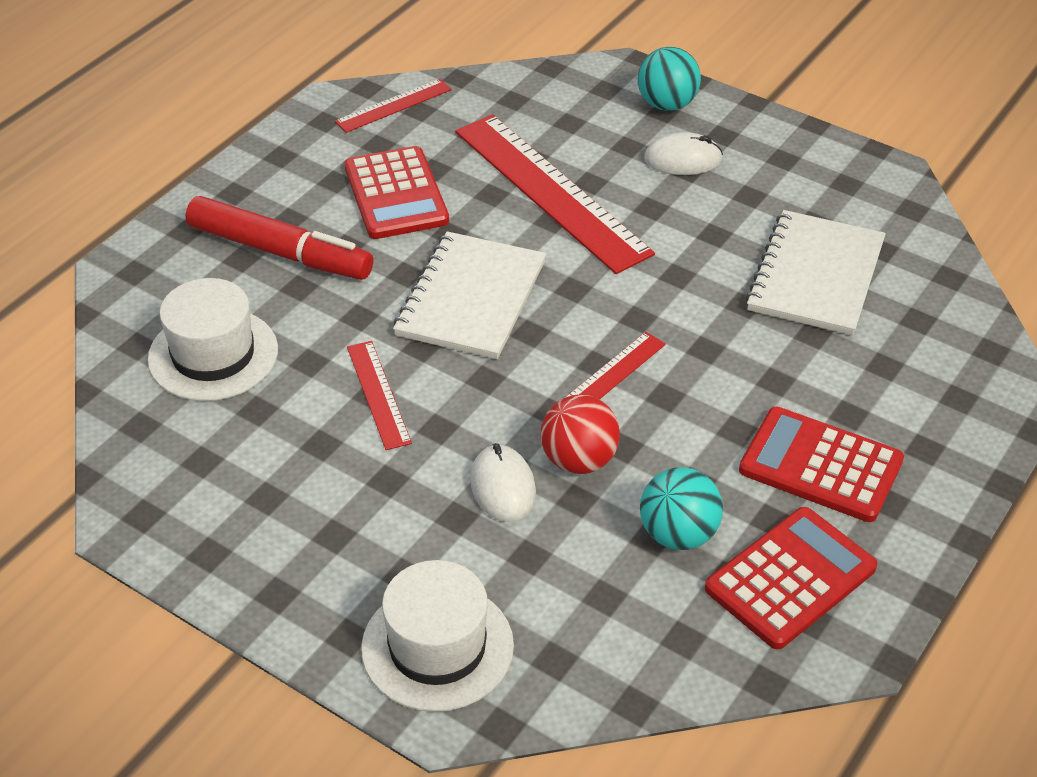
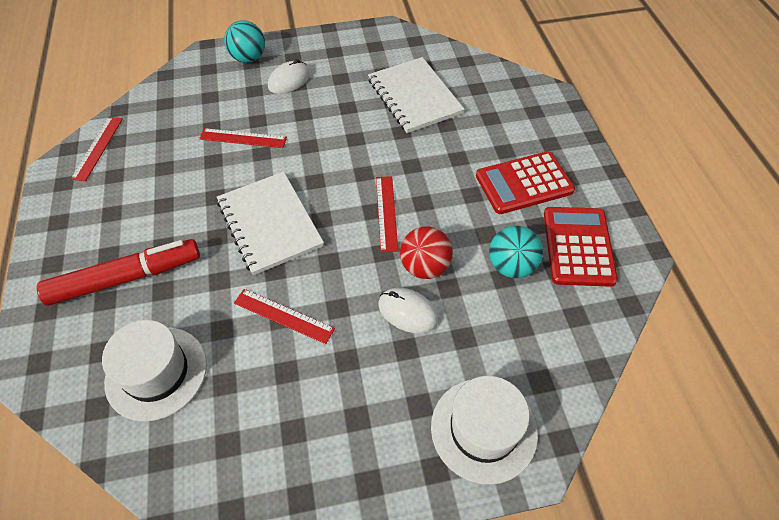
camera: 45 degrees left, 10 degrees up
red calculator [344,146,449,239] -> none
red ruler [455,114,655,274] -> red ruler [199,128,287,148], size x0.49

